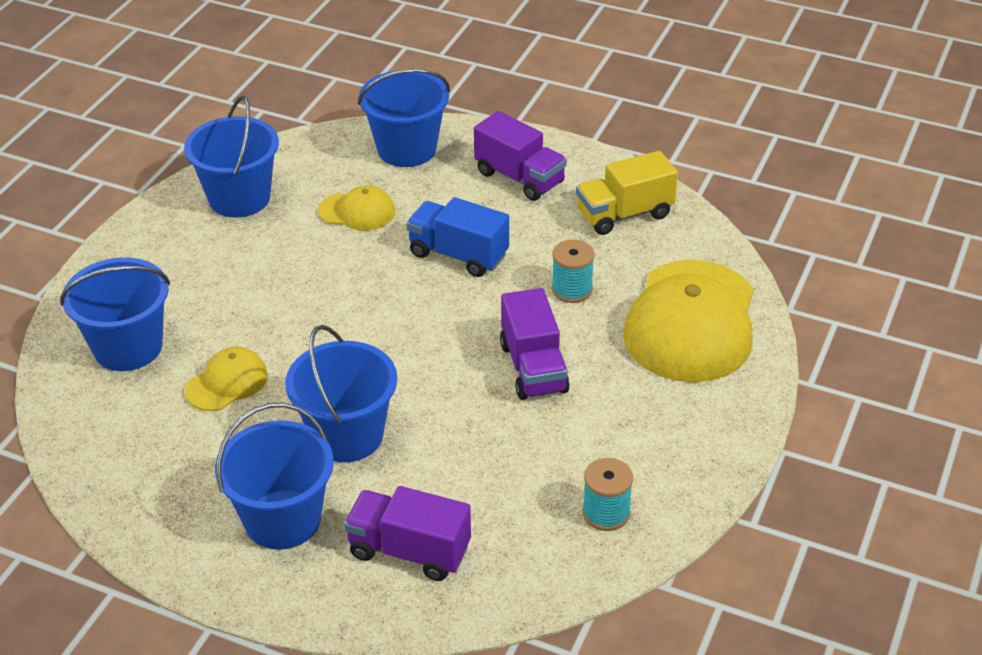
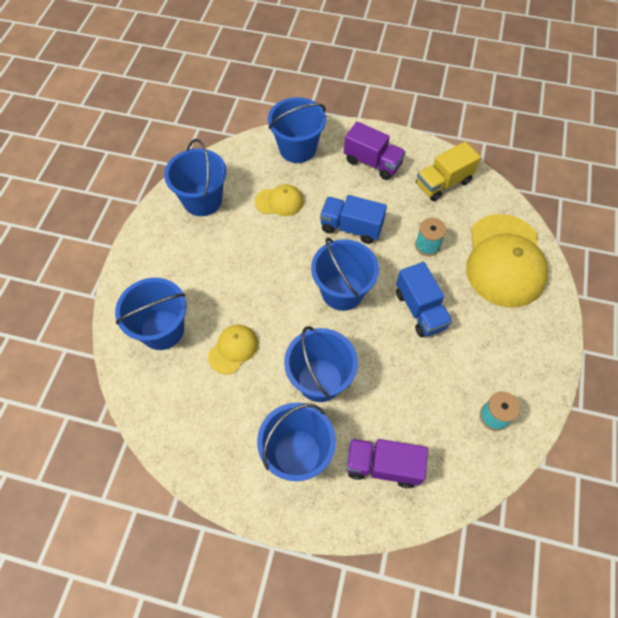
camera: 10 degrees left, 20 degrees up
purple truck [500,288,570,400] -> blue truck [396,262,453,337]
none -> blue bucket [311,237,379,311]

